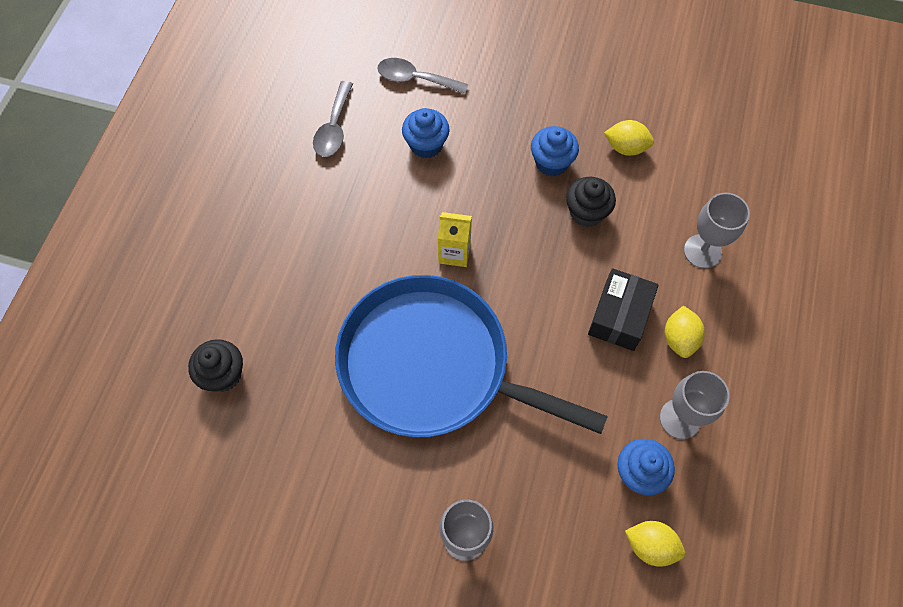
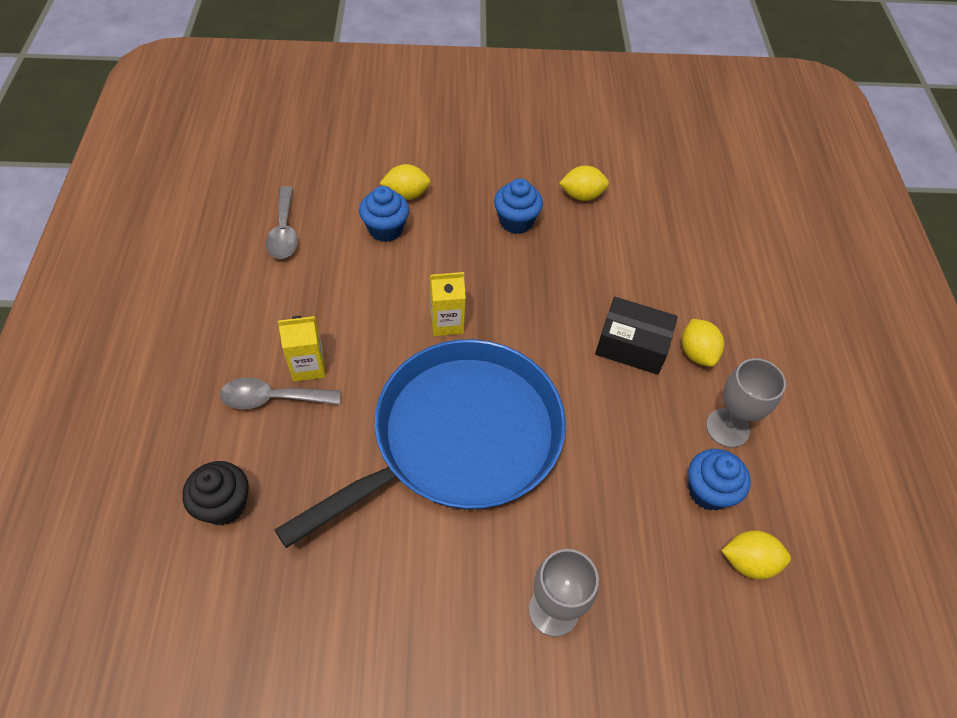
camera: 20 degrees left, 10 degrees down
blue pan [335,275,608,438] -> blue pan turned 135 degrees clockwise [274,339,566,548]
grey spoon [377,58,468,94] -> grey spoon moved to [220,377,341,409]
black cupcake [566,177,616,227] -> none
black box [588,268,659,351] -> black box turned 75 degrees counterclockwise [595,297,678,375]
grey goblet [684,193,750,269] -> none
none -> yellow carton [278,316,326,382]
none -> yellow lemon [380,164,431,200]

